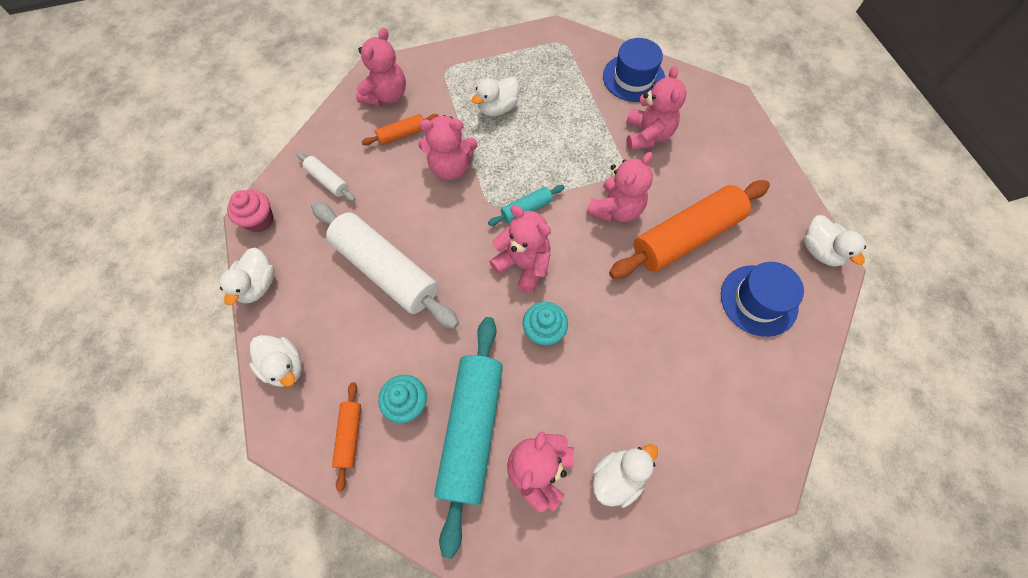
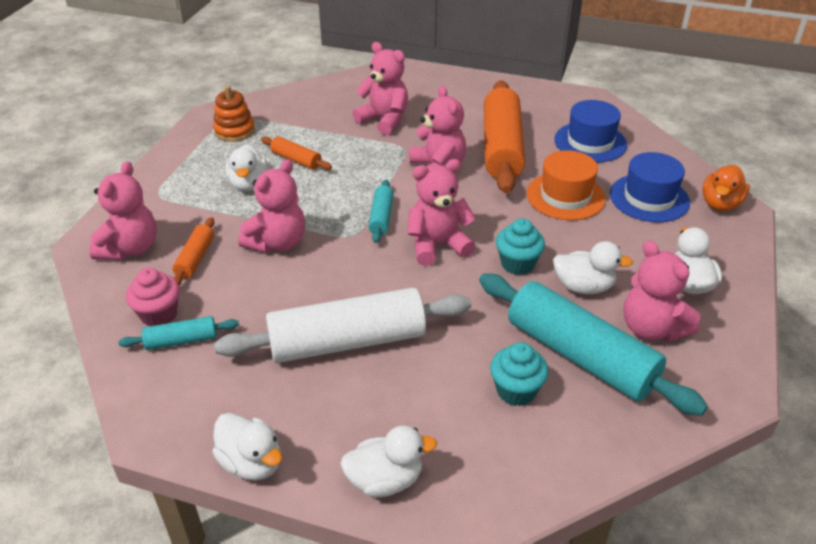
camera: 55 degrees left, 25 degrees down
pink cupcake [227,190,273,232] -> pink cupcake moved to [126,268,180,326]
white rolling pin [297,152,355,202] -> turquoise rolling pin [118,316,239,350]
orange rolling pin [332,382,361,491] -> orange rolling pin moved to [261,136,332,170]
pink teddy bear [356,28,406,106] -> pink teddy bear turned 45 degrees clockwise [89,161,157,260]
blue hat [603,38,665,102] -> blue hat moved to [610,152,690,222]
white duck [804,215,866,267] -> white duck moved to [553,241,633,294]
none -> orange stacking toy [213,86,255,142]
none -> orange hat [527,150,606,220]
none -> orange duck [703,165,750,211]

